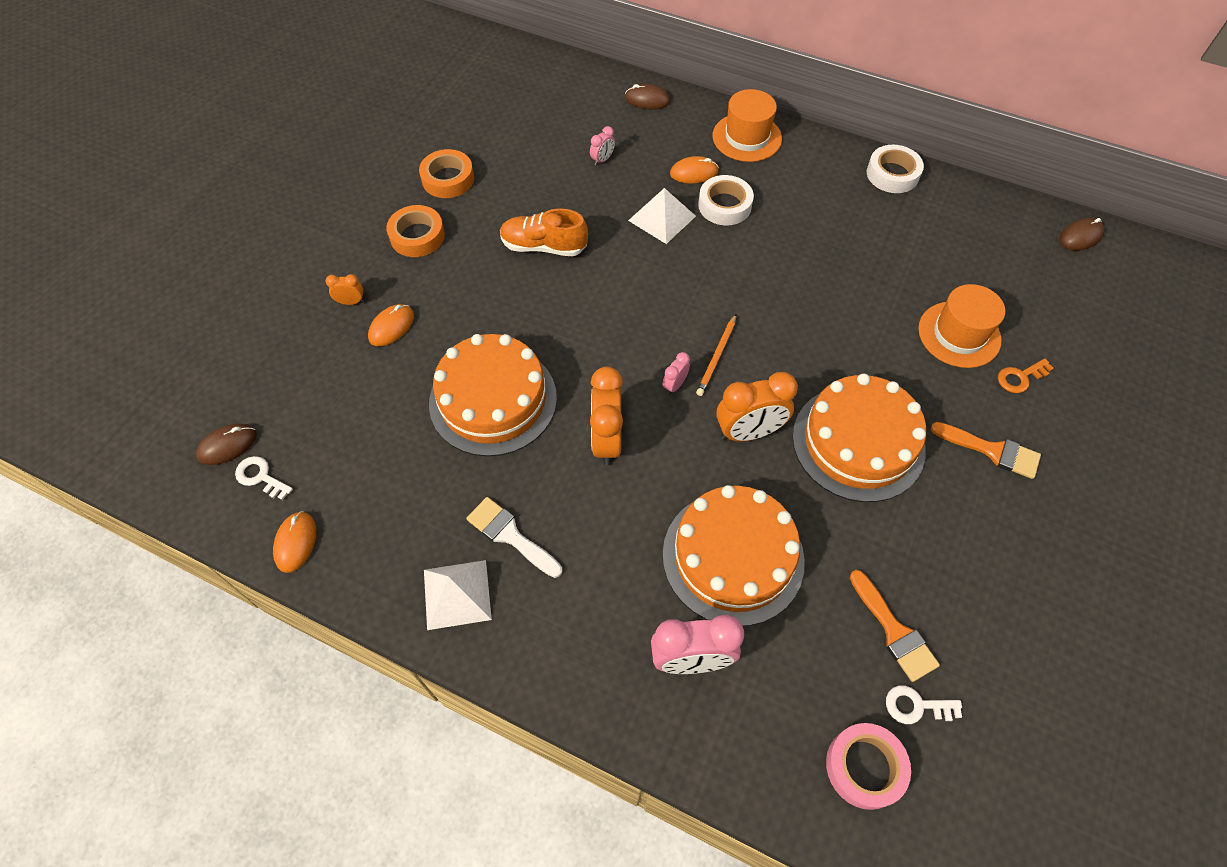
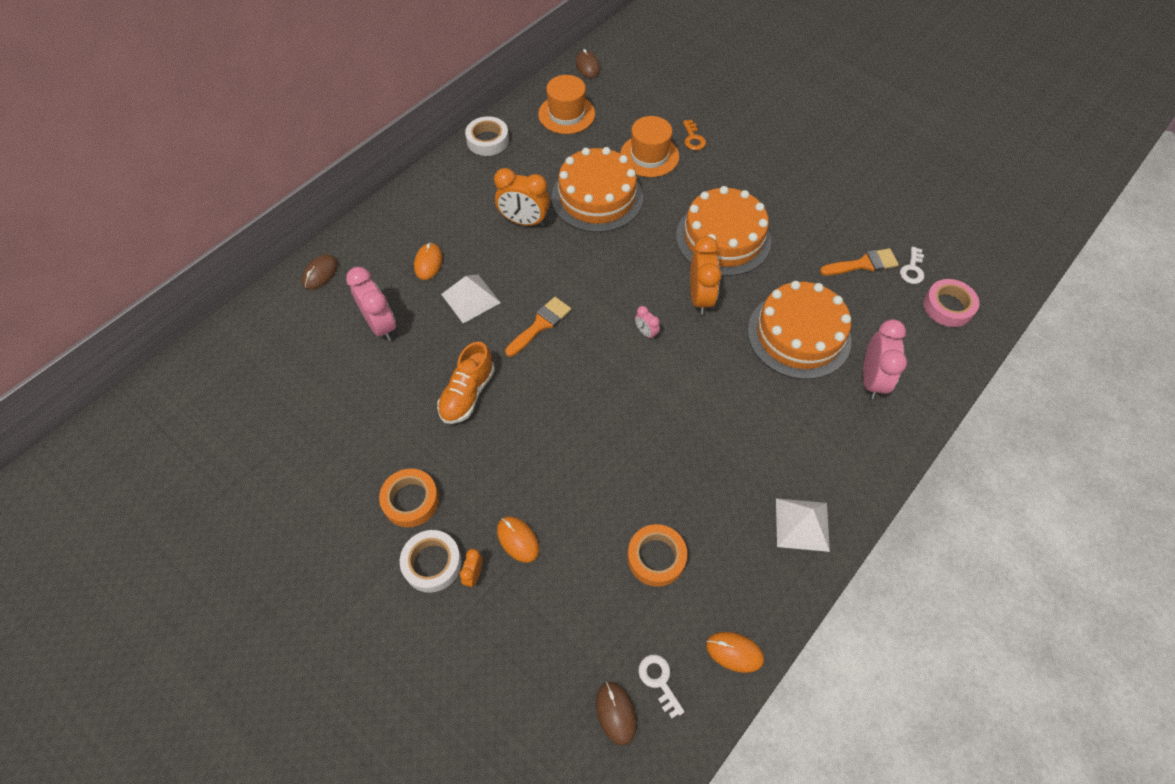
camera: 75 degrees left, 0 degrees up
white key [235,456,293,500] -> white key turned 105 degrees clockwise [638,655,685,718]
orange tape [419,149,474,198] -> orange tape moved to [627,524,687,587]
orange cake [429,334,557,457] -> orange cake moved to [552,147,643,232]
white brush [466,497,562,578] -> none
pink clock [590,126,615,166] -> pink clock [346,267,396,341], size x2.08
orange clock [590,366,623,466] -> orange clock moved to [494,168,550,226]
orange pencil [696,314,736,396] -> none
white tape [698,175,754,225] -> white tape moved to [400,530,462,593]
orange hat [712,89,782,162] -> orange hat moved to [538,75,595,134]
orange brush [930,422,1041,479] -> orange brush moved to [505,297,571,357]

